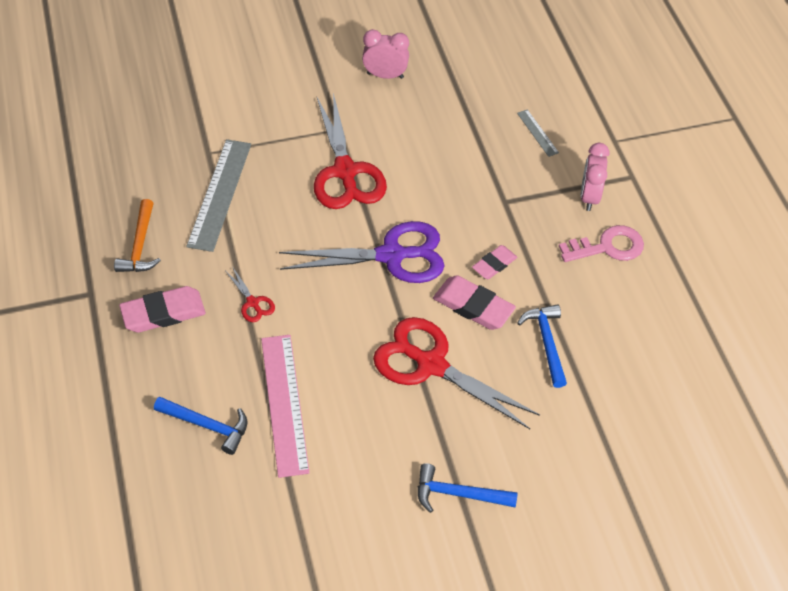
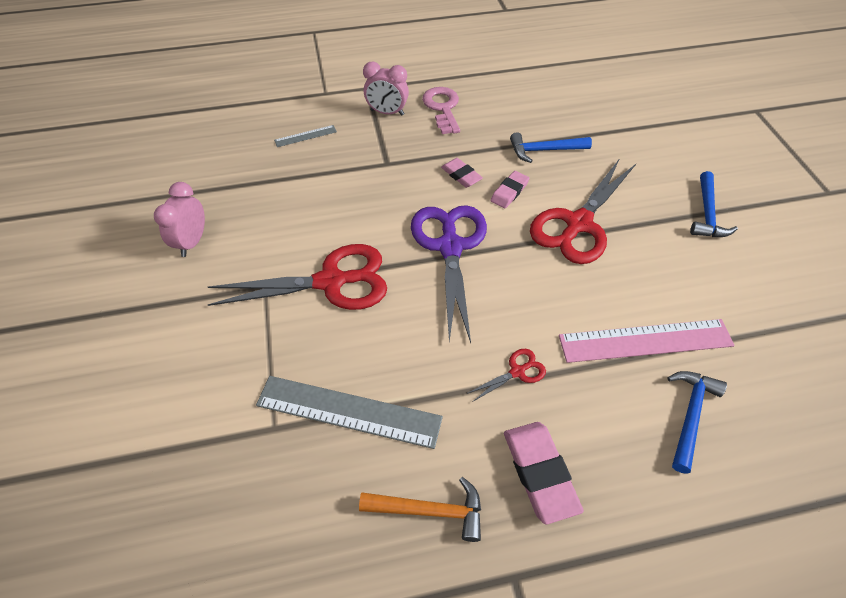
camera: 85 degrees left, 0 degrees up
pink eraser [433,275,516,330] -> pink eraser [491,171,529,208], size x0.62

